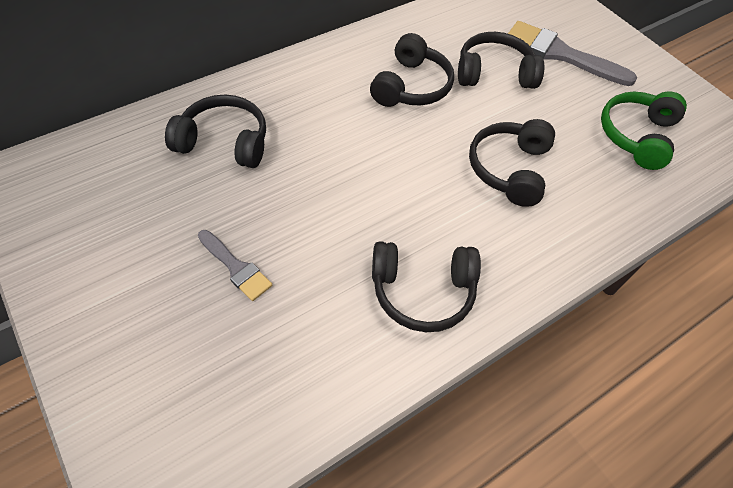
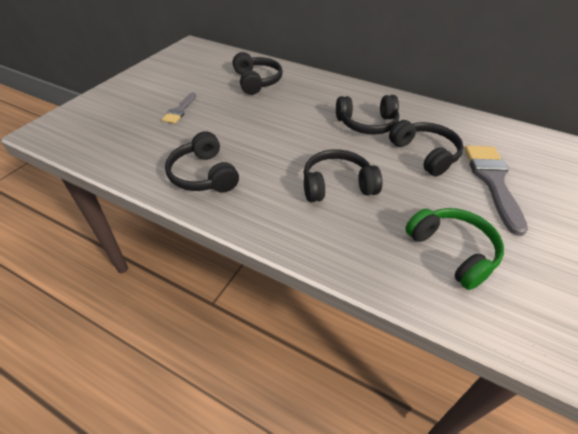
camera: 65 degrees right, 10 degrees down
green headphones [601,91,687,170] -> green headphones turned 60 degrees clockwise [405,208,504,290]

